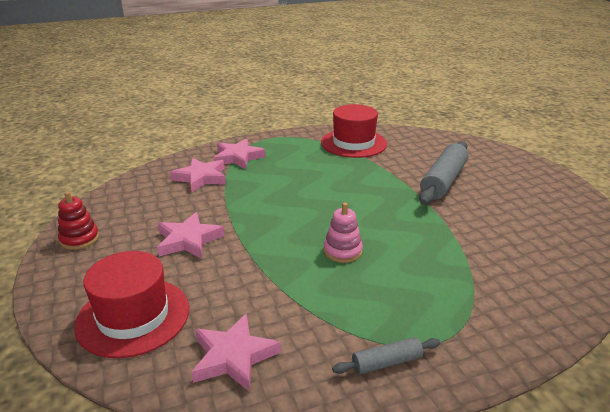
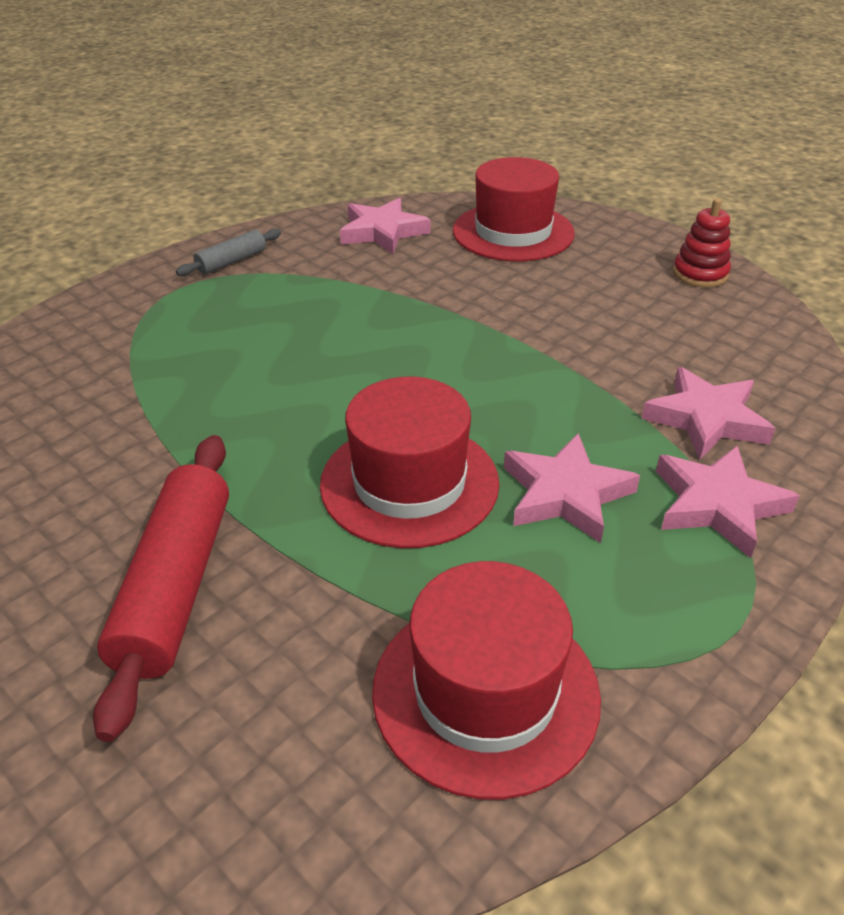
camera: 155 degrees right, 10 degrees up
pink star [157,212,225,259] -> pink star moved to [504,433,640,543]
pink stacking toy [324,203,363,263] -> none
grey rolling pin [419,141,468,205] -> red rolling pin [93,435,229,742]
none -> red hat [320,377,499,548]

